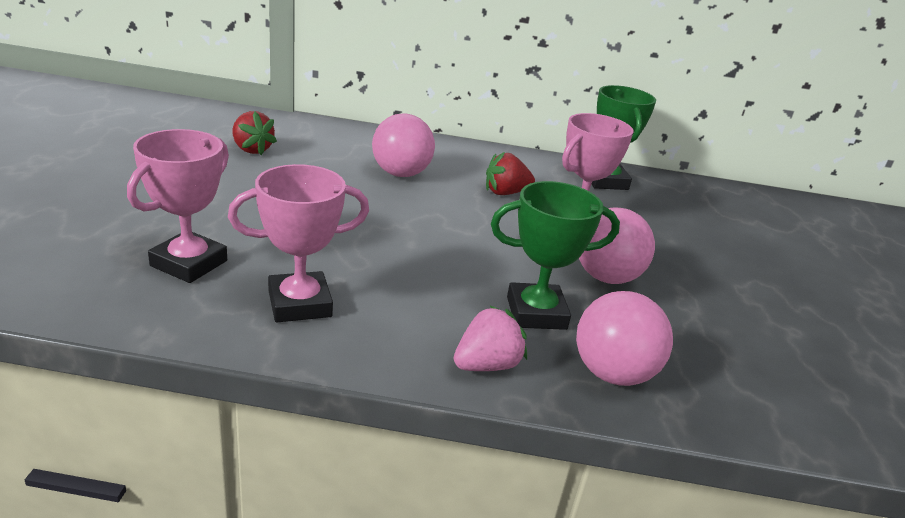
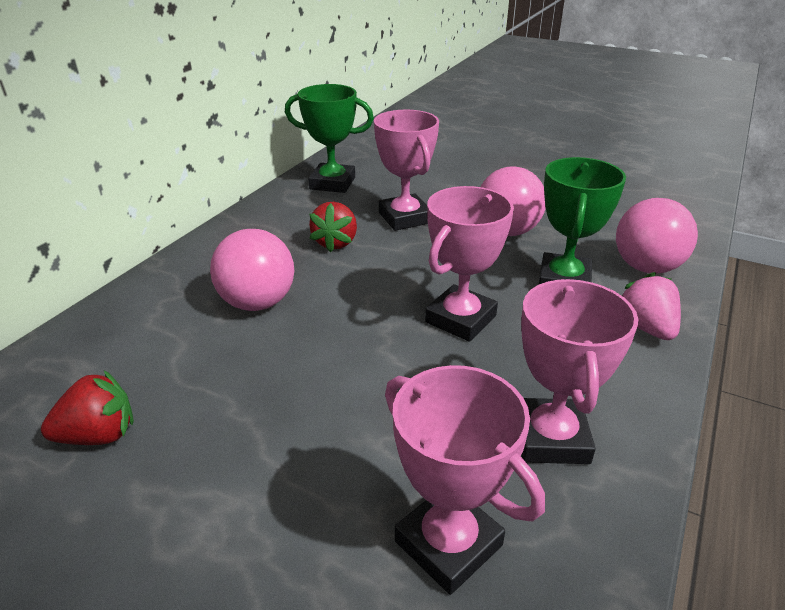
camera: 65 degrees left, 5 degrees up
none -> pink trophy [425,186,514,342]

